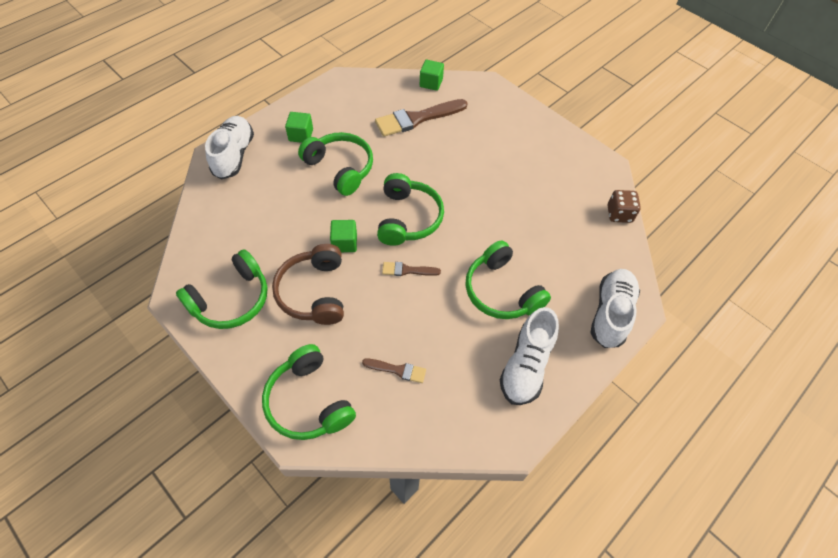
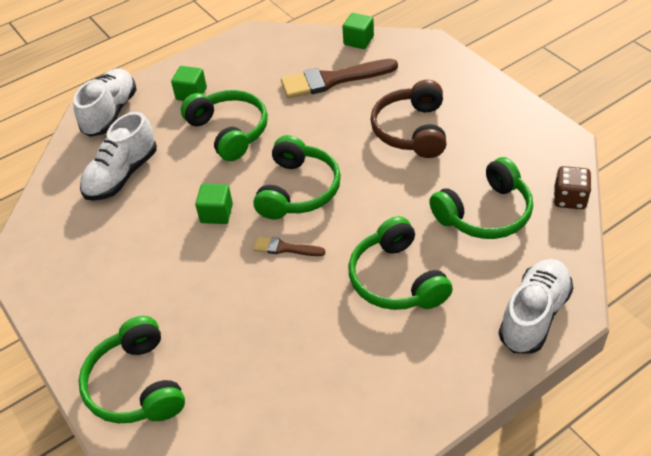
camera: 15 degrees right, 10 degrees down
green headphones [176,249,268,329] -> green headphones moved to [429,157,533,239]
brown headphones [272,244,344,325] -> brown headphones moved to [370,80,447,158]
brown brush [362,358,426,383] -> none
white shoe [500,307,559,405] -> white shoe moved to [80,112,157,201]

